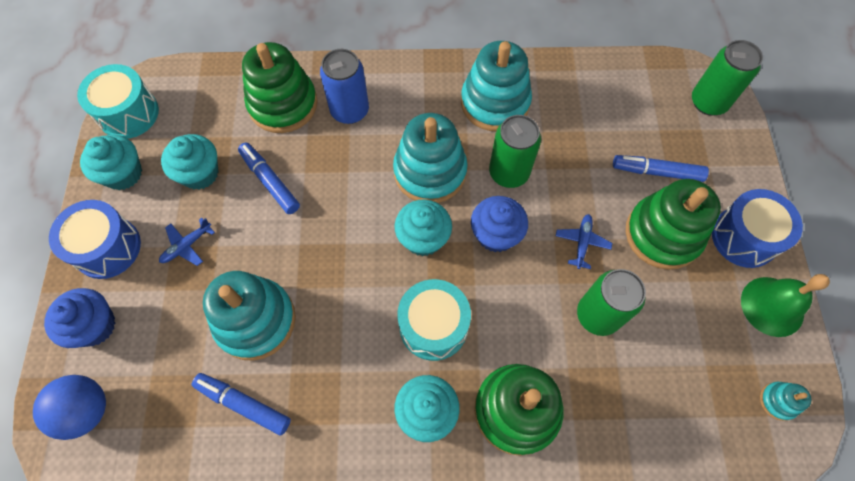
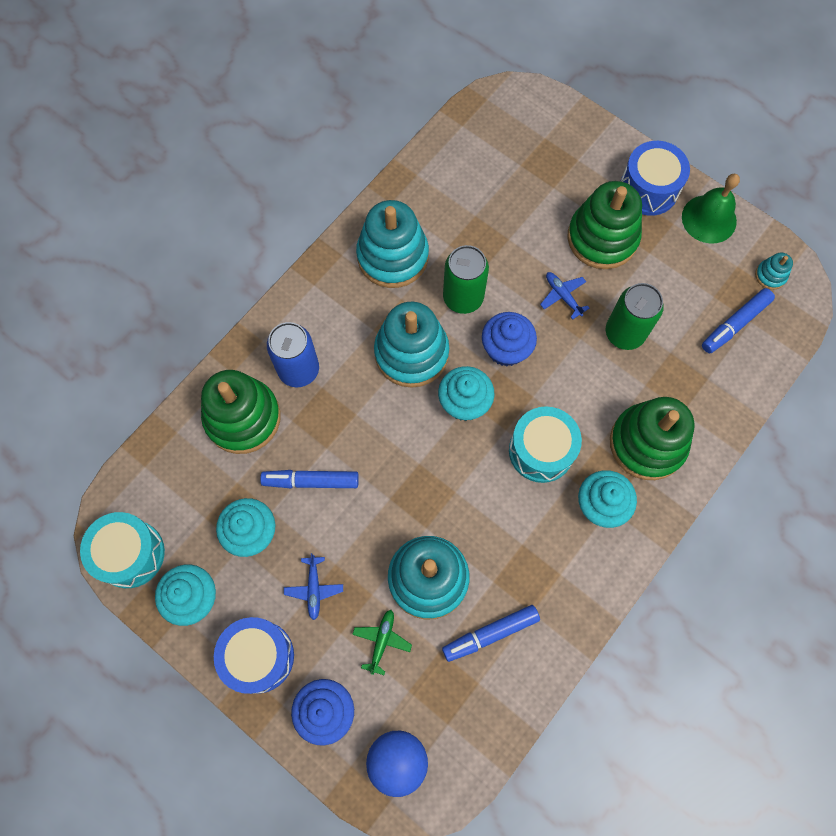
camera: 50 degrees left, 5 degrees up
blue marker [613,155,709,182] -> blue marker moved to [702,288,775,353]
green can [692,40,763,116] -> none
none -> green plane [352,610,412,675]

